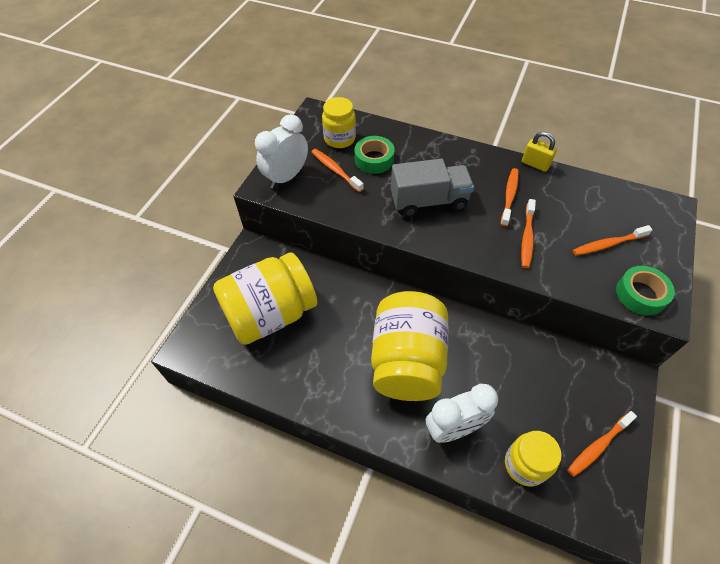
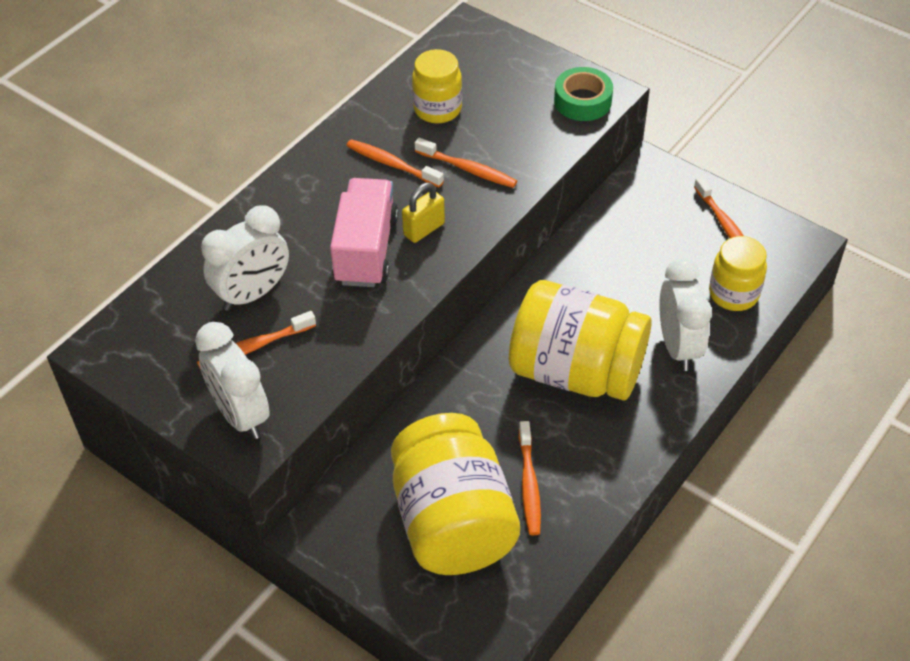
camera: 75 degrees left, 5 degrees down
yellow jar [322,97,356,148] -> yellow jar moved to [412,49,462,123]
green tape [355,136,395,174] -> white clock [201,205,289,311]
grey truck [391,159,474,217] -> pink truck [330,178,398,287]
yellow padlock [522,132,557,172] -> yellow padlock moved to [402,183,445,243]
orange toothbrush [573,225,653,256] -> orange toothbrush moved to [519,421,541,535]

